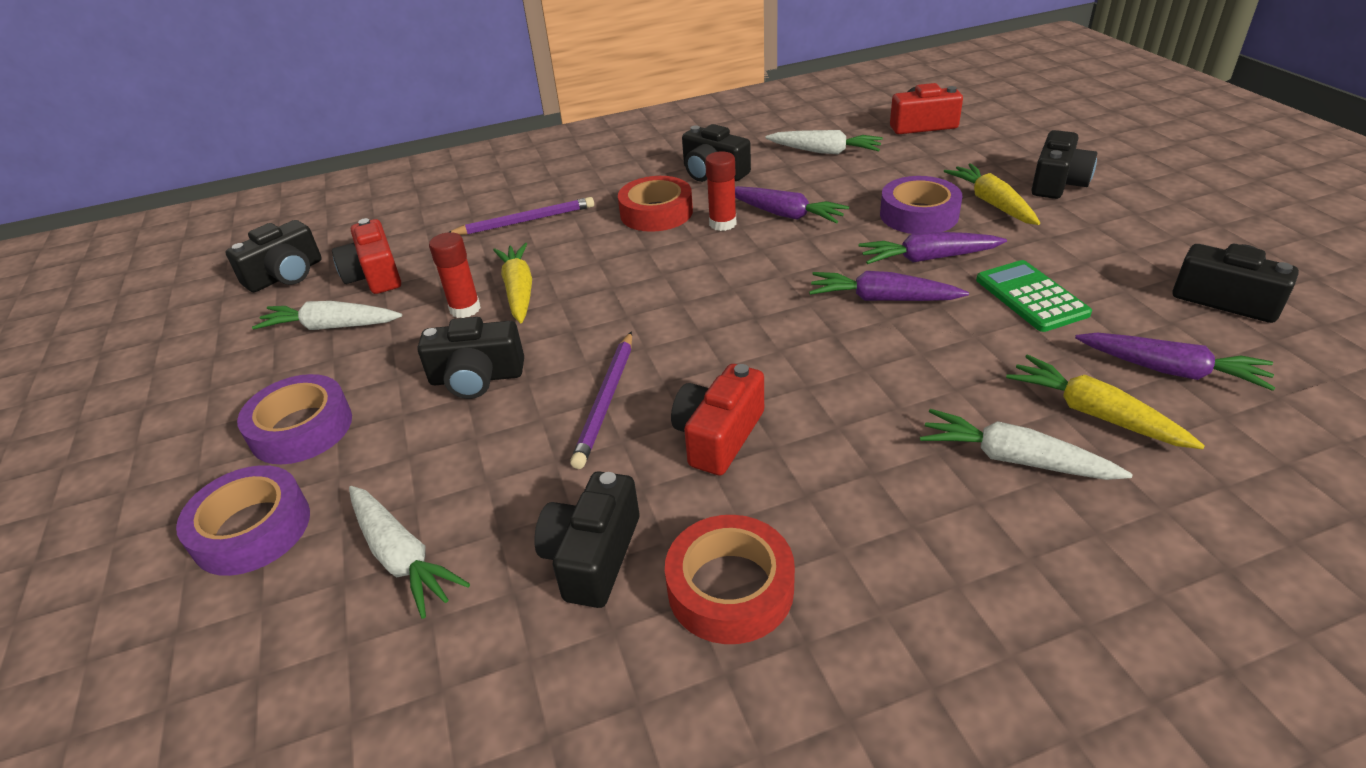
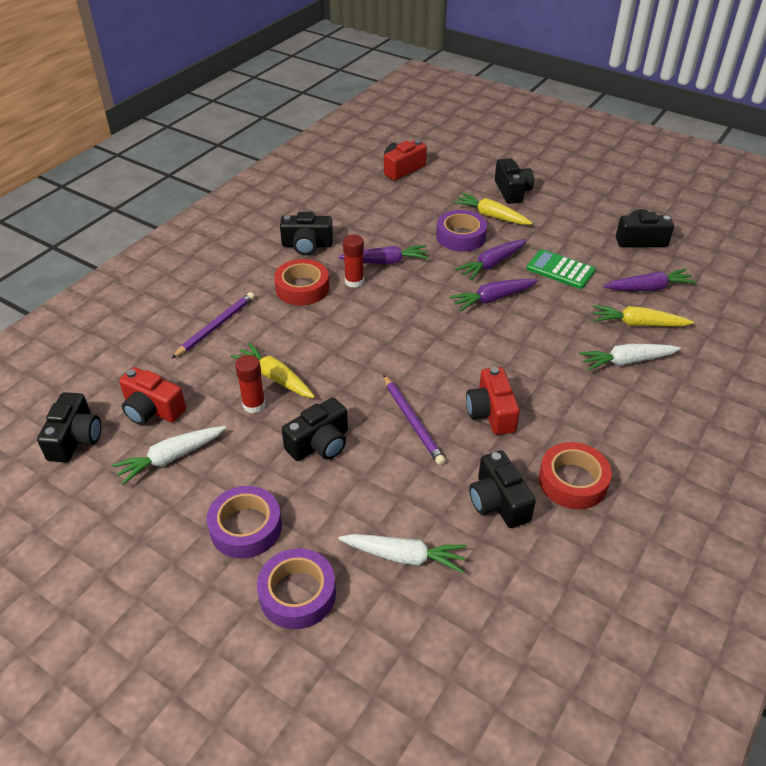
camera: 40 degrees left, 5 degrees up
white carrot [765,130,883,154] -> none

